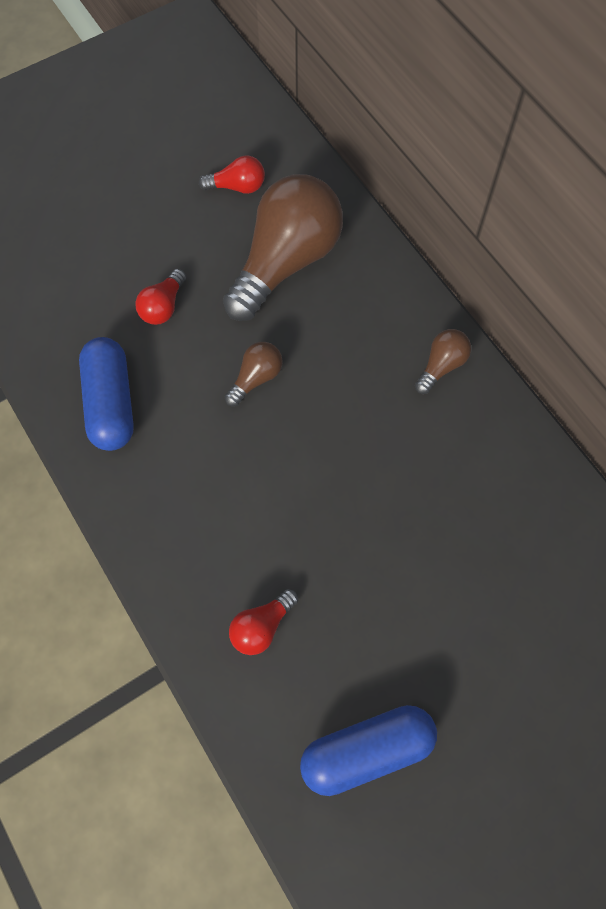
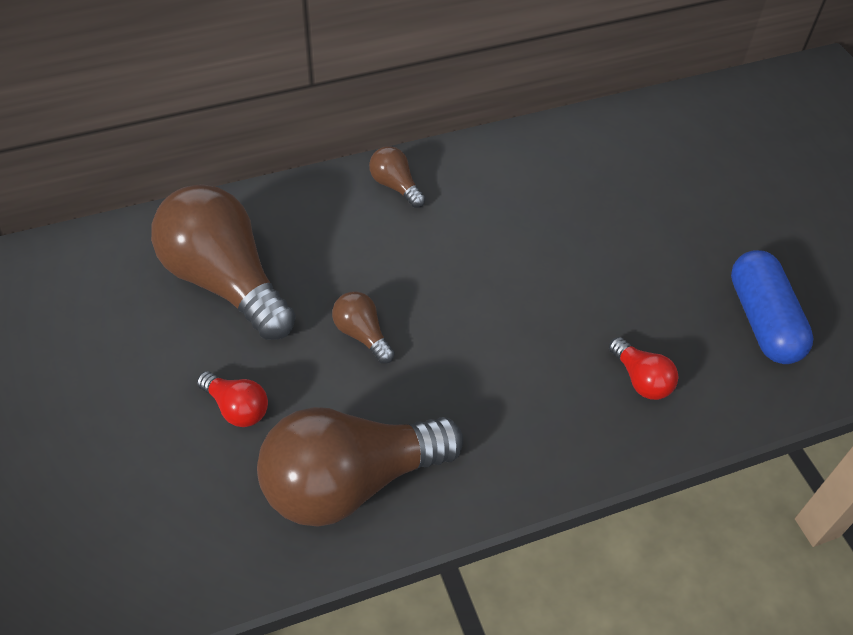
camera: 80 degrees left, 15 degrees down
blue capsule [79,337,134,451] -> brown light bulb [257,407,463,527]
red light bulb [199,155,265,194] -> none

